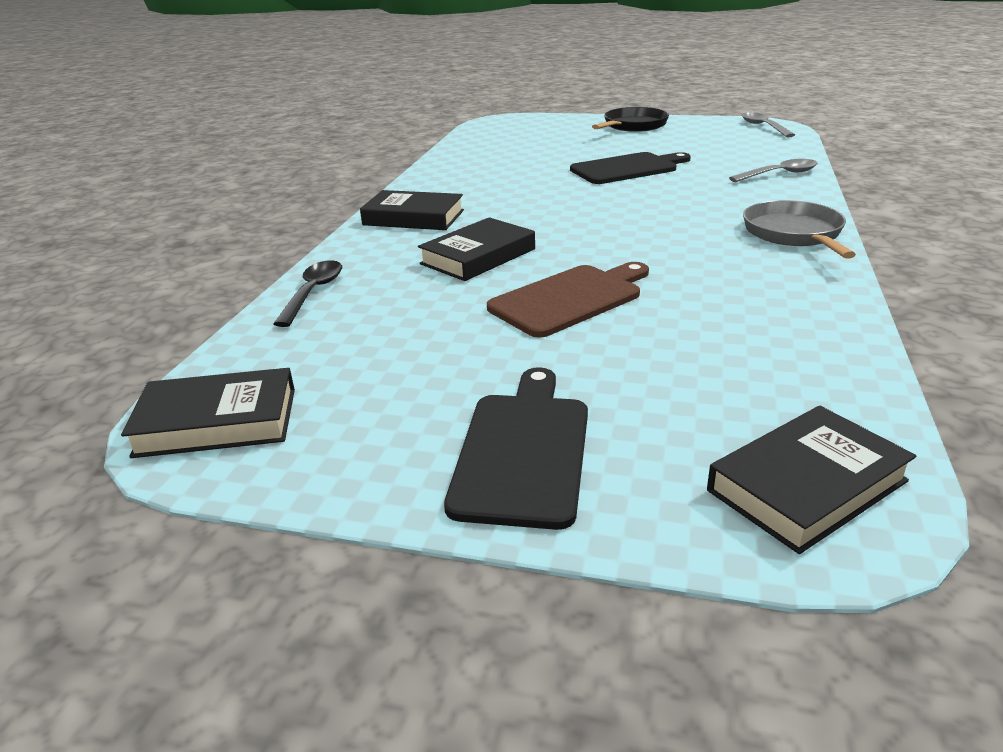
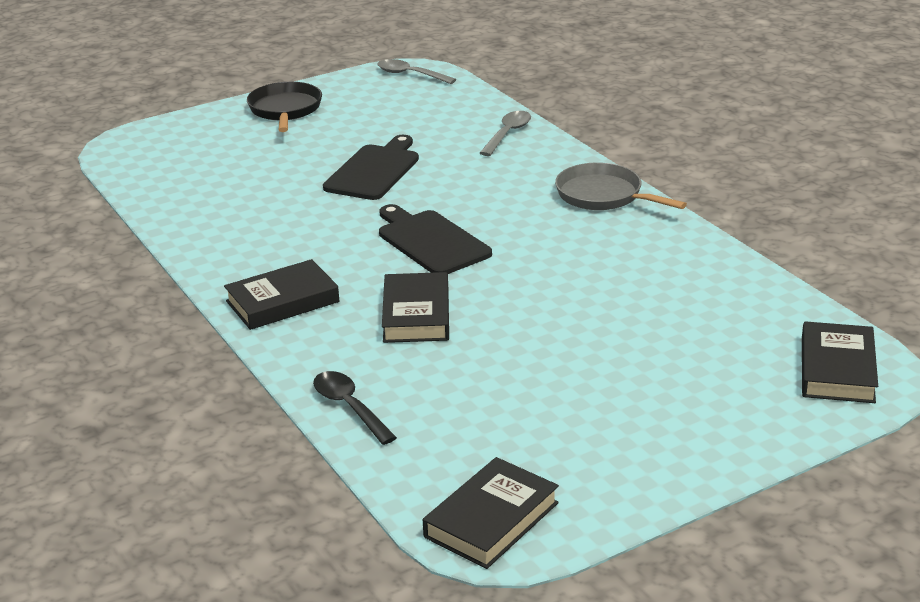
camera: 45 degrees left, 0 degrees up
black cutting board [444,367,588,530] -> black cutting board moved to [379,204,492,274]
brown cutting board [487,262,649,338] -> none

